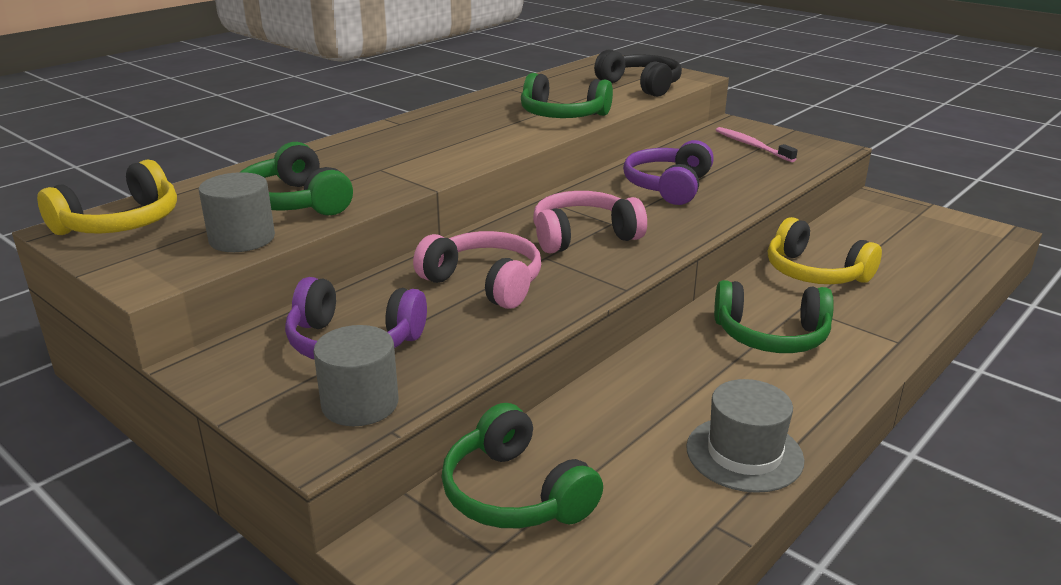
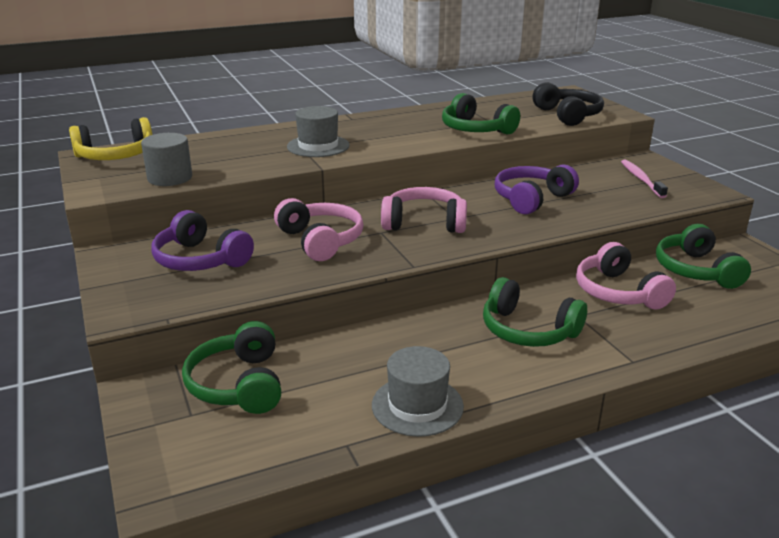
camera: 25 degrees right, 0 degrees up
green headphones [241,142,353,216] -> green headphones moved to [656,224,751,289]
grey cylinder [313,325,398,426] -> none
yellow headphones [768,217,882,284] -> pink headphones [576,242,676,310]
none -> grey hat [287,106,350,157]

